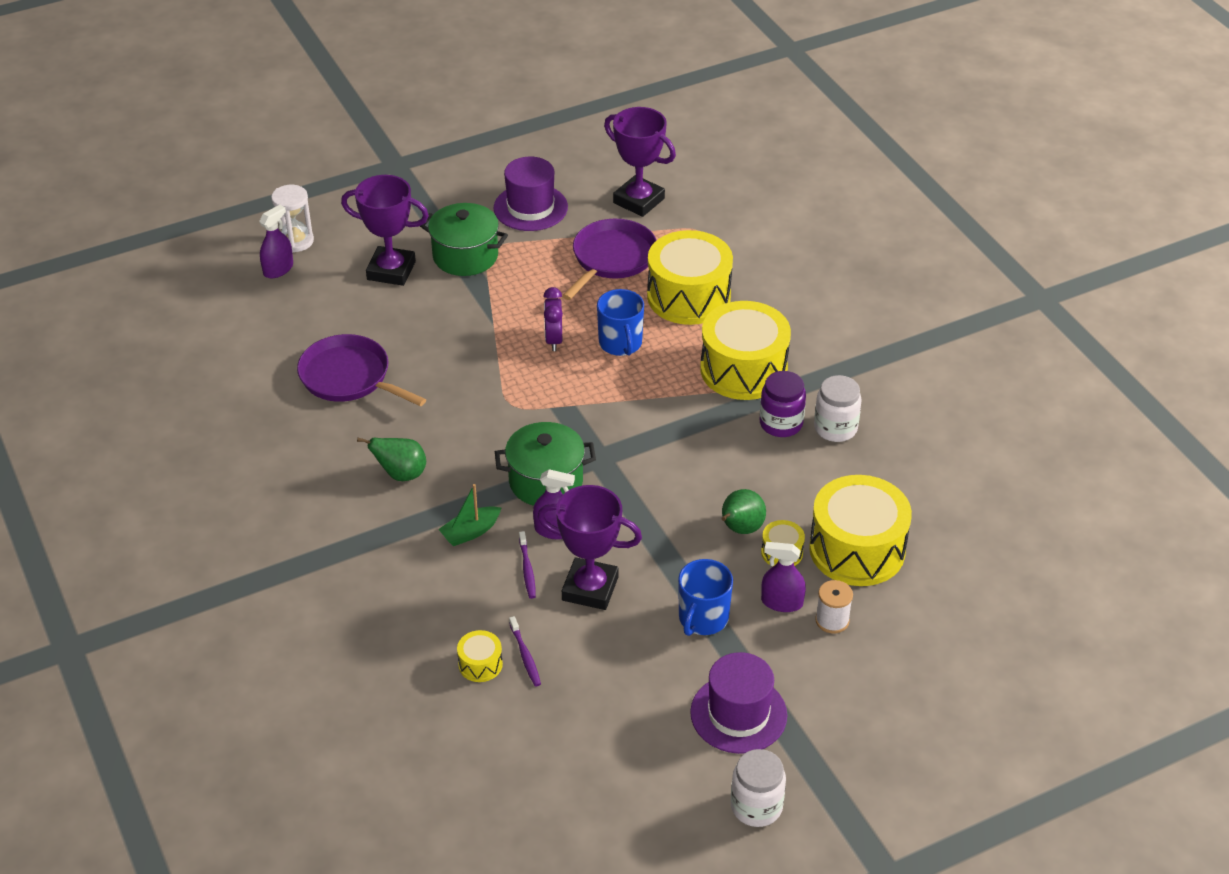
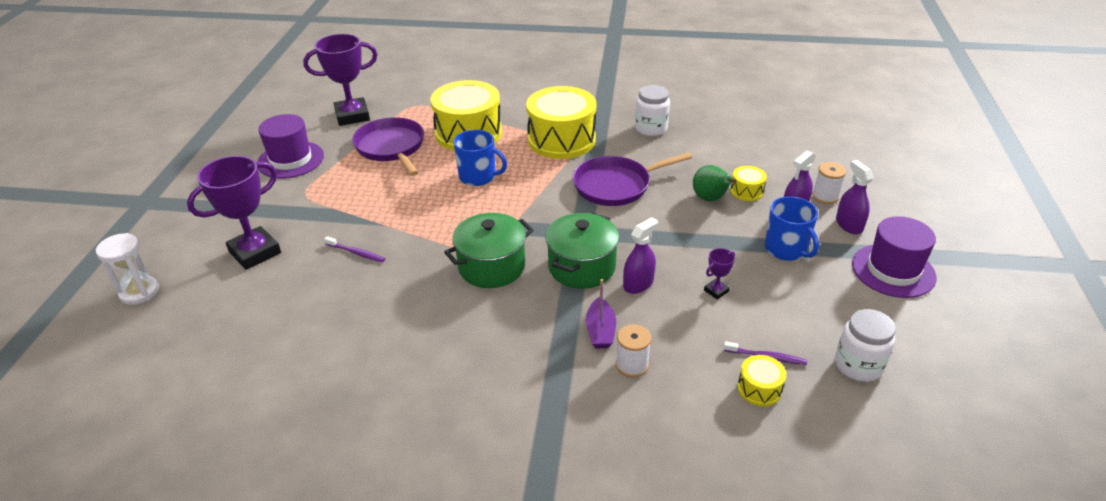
camera: 55 degrees left, 5 degrees down
purple spray bottle [259,205,293,278] -> purple spray bottle moved to [836,160,873,234]
purple pan [297,334,426,406] -> purple pan moved to [573,152,692,206]
green pear [357,438,426,481] -> none
green pot [420,203,508,276] -> green pot moved to [444,213,534,288]
green boat [438,484,501,546] -> purple boat [586,279,616,348]
purple toothbrush [519,531,536,599] -> purple toothbrush moved to [324,236,385,262]
purple trophy [537,485,642,610] -> purple trophy [704,248,735,300], size x0.43
purple clock [543,287,563,351] -> none
white jar [730,749,786,827] -> white jar moved to [835,309,896,382]
purple jar [760,371,806,437] -> none
yellow drum [809,475,912,586] -> none
none -> white spool [616,324,651,377]

